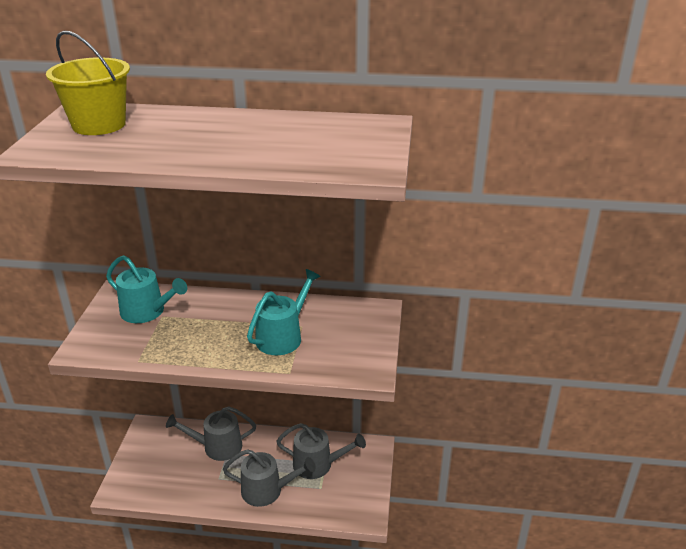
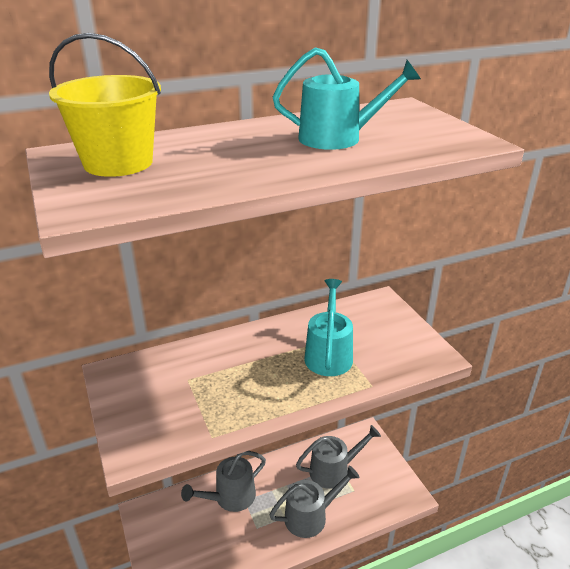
camera: 30 degrees left, 0 degrees up
turquoise watering can [106,255,187,323] -> turquoise watering can moved to [273,47,421,150]

